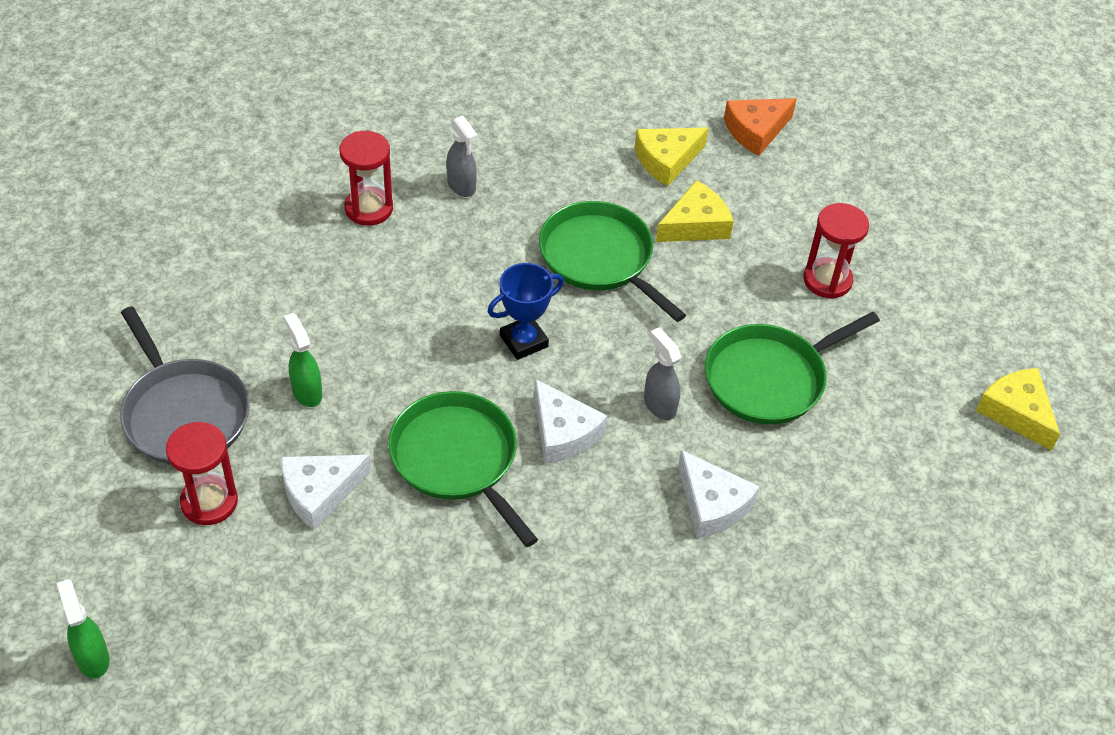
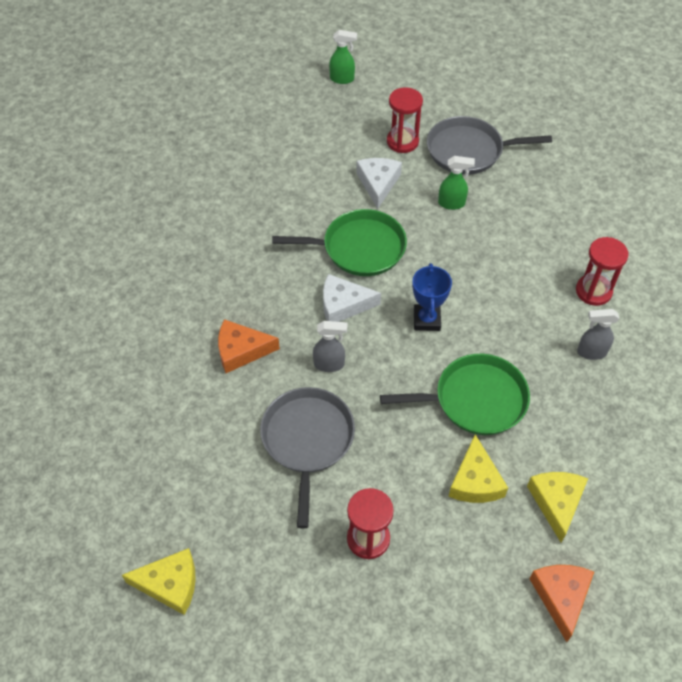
camera: 125 degrees right, 5 degrees up
white cheese [678,450,760,538] -> orange cheese [218,319,280,373]
green pan [705,312,880,425] -> grey pan [260,387,355,528]

